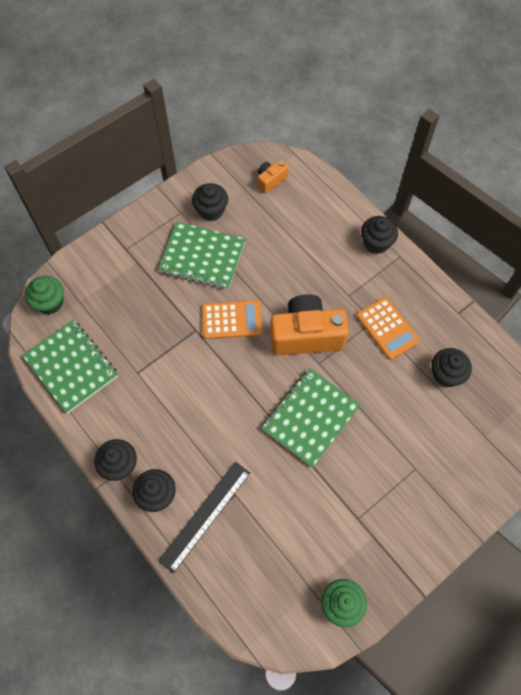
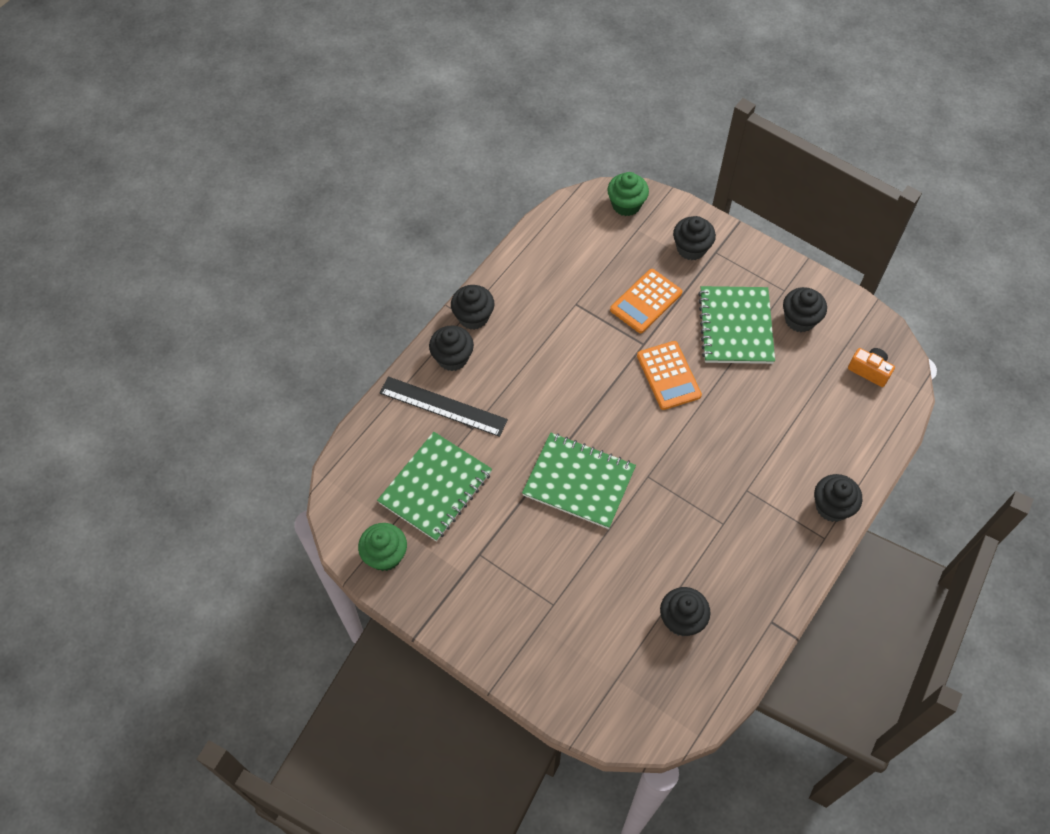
camera: 75 degrees right, 5 degrees down
green notebook [22,320,118,414] -> green notebook moved to [377,432,492,542]
orange camera [270,294,349,356] -> none
orange calculator [356,297,420,360] -> orange calculator moved to [610,269,682,333]
none -> black cupcake [673,216,716,260]

